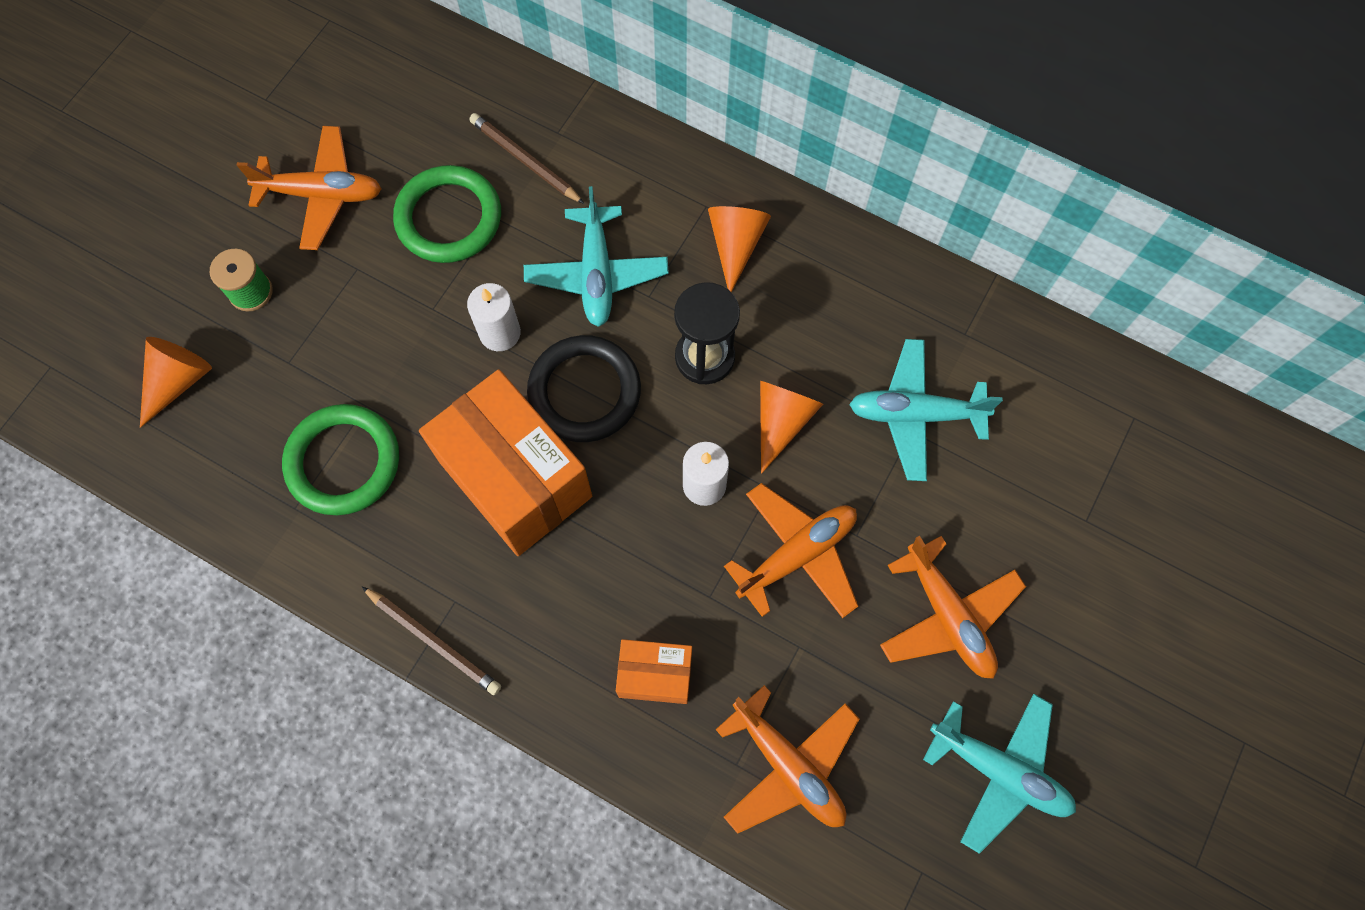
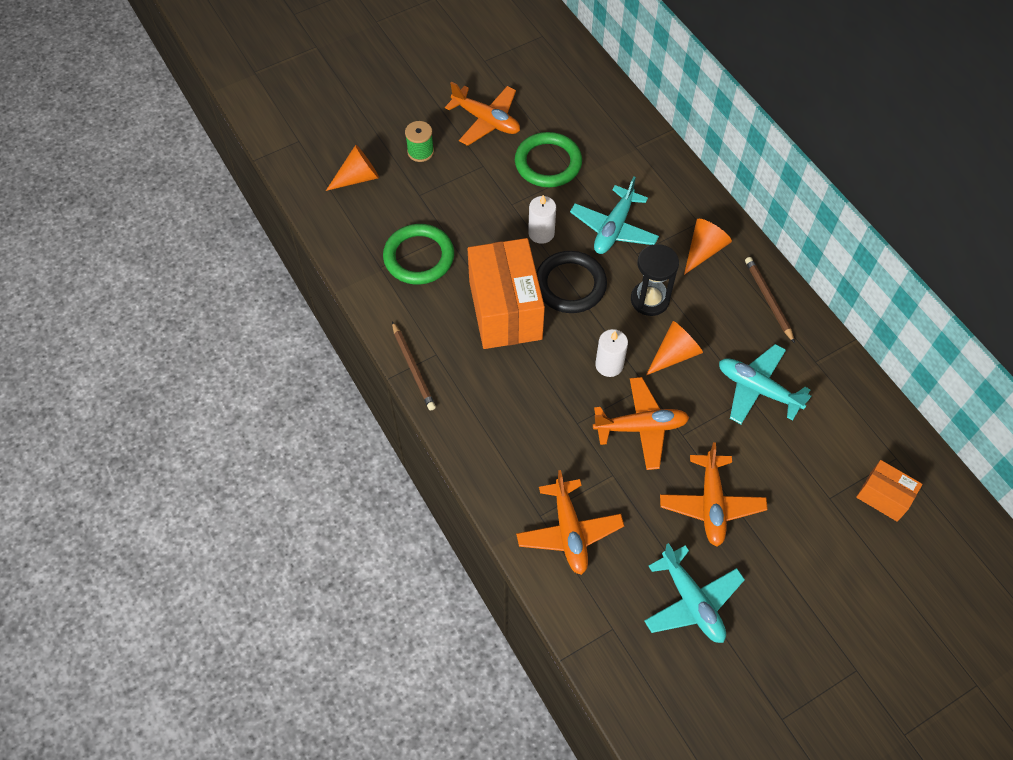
camera: 30 degrees right, 10 degrees down
brown pencil [469,113,585,204] -> brown pencil moved to [745,257,795,343]
orange box [616,639,692,704] -> orange box moved to [856,460,923,522]

